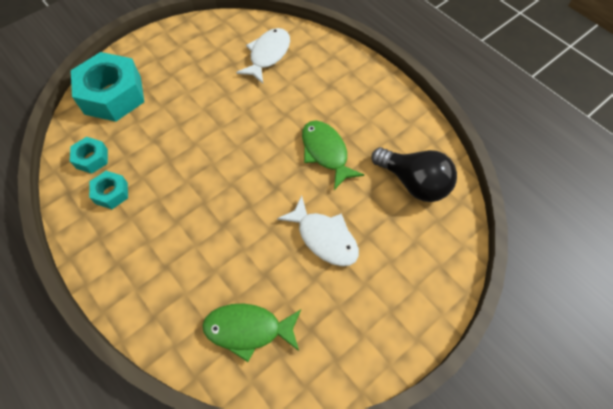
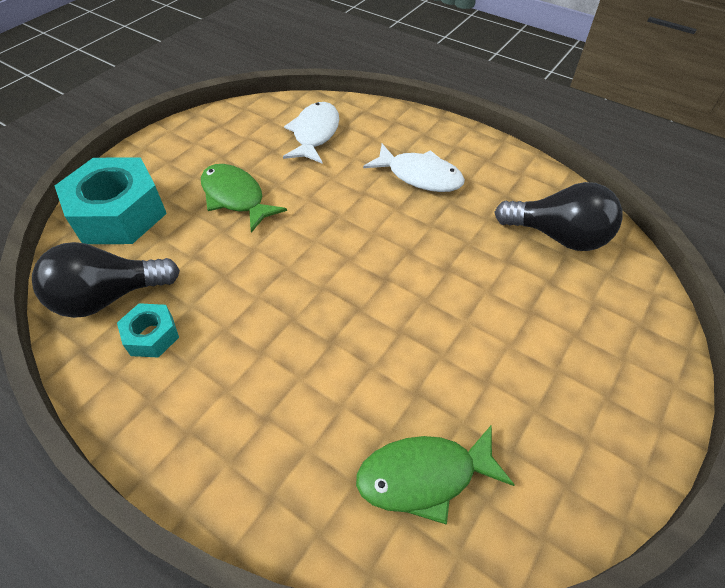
camera: 15 degrees left, 10 degrees down
turquoise nut [70,137,108,174] -> black light bulb [32,242,180,318]
white fish [277,195,359,266] -> white fish moved to [363,144,465,192]
green fish [302,120,364,190] -> green fish moved to [201,164,287,233]

